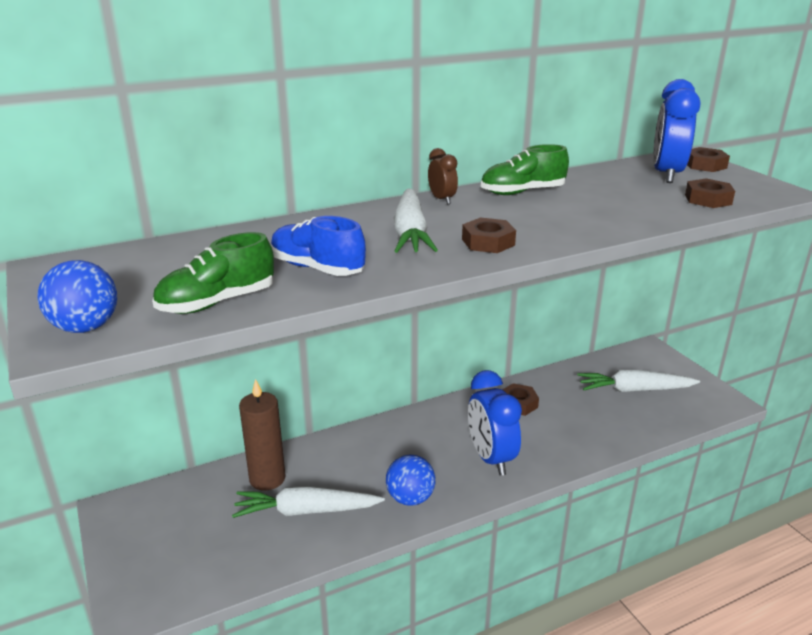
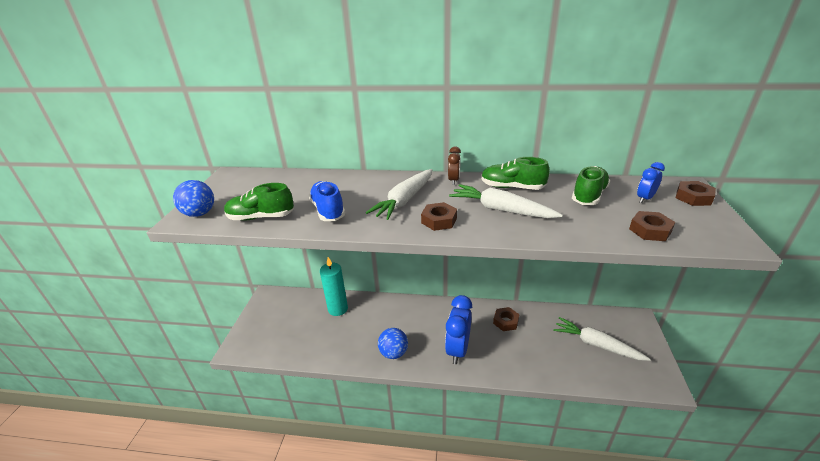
camera: 35 degrees right, 5 degrees up
white carrot [232,486,385,518] -> white carrot moved to [449,184,563,218]
brown candle [239,379,286,490] -> turquoise candle [320,257,348,316]
blue clock [653,79,700,183] -> blue clock [637,162,665,203], size x0.51
none -> green shoe [572,166,610,205]

